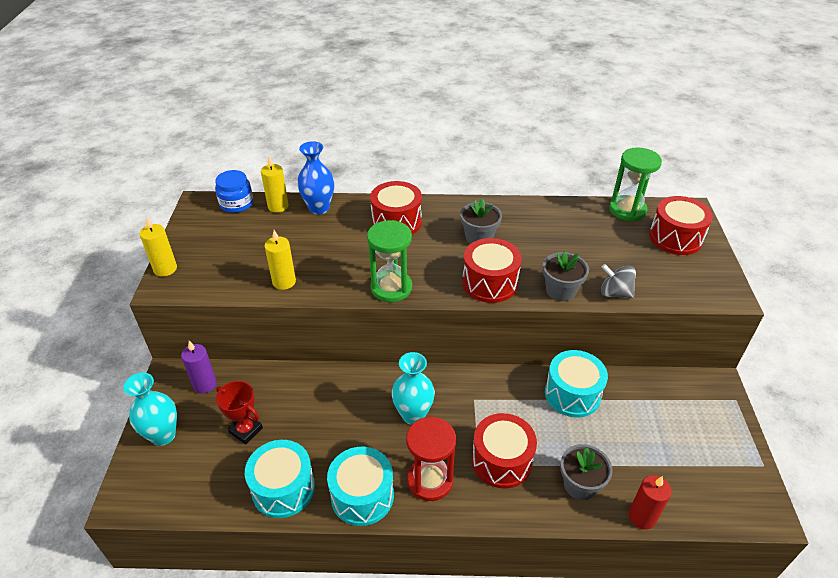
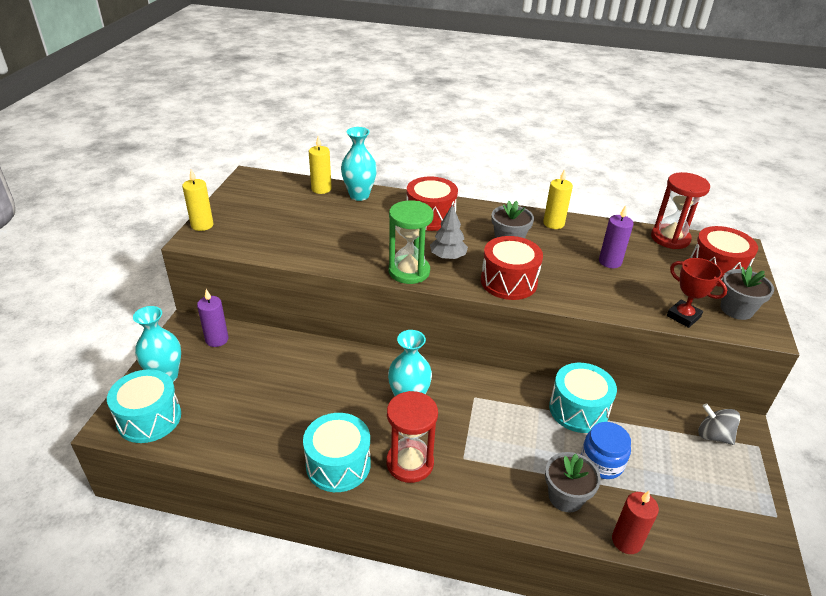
camera: 10 degrees right, 5 degrees down
blue jar [215,170,253,213] -> blue jar moved to [581,422,631,479]
red trophy [216,381,263,445] -> red trophy moved to [667,258,727,328]
turquoise drum [245,440,315,518] -> turquoise drum moved to [107,369,181,443]
yellow candle [264,230,296,290] -> yellow candle moved to [543,169,573,229]
blue vase [297,141,334,215] -> turquoise vase [341,127,377,201]
red drum [472,413,537,489] -> none
grey flower pot [542,251,589,301] -> grey flower pot moved to [721,266,774,320]
grey spinning top [601,264,636,298] -> grey spinning top moved to [698,403,740,445]
green hourglass [609,147,662,221] -> red hourglass [651,172,710,249]
none -> grey tree [430,205,468,259]
none -> purple candle [599,205,633,268]

